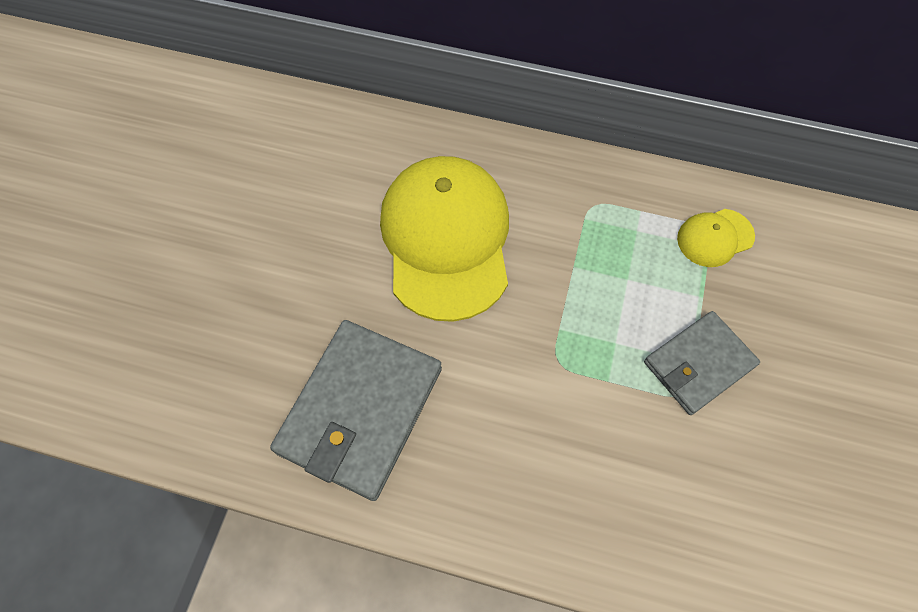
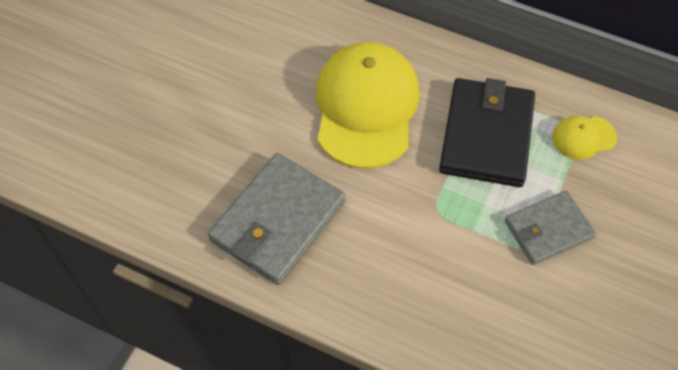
camera: 10 degrees right, 5 degrees down
none -> black wallet [439,78,535,187]

